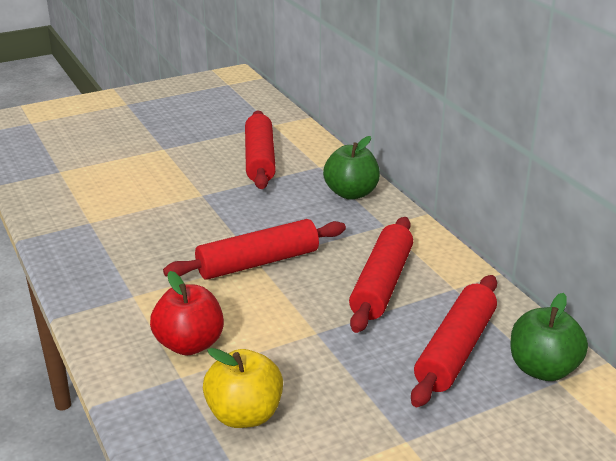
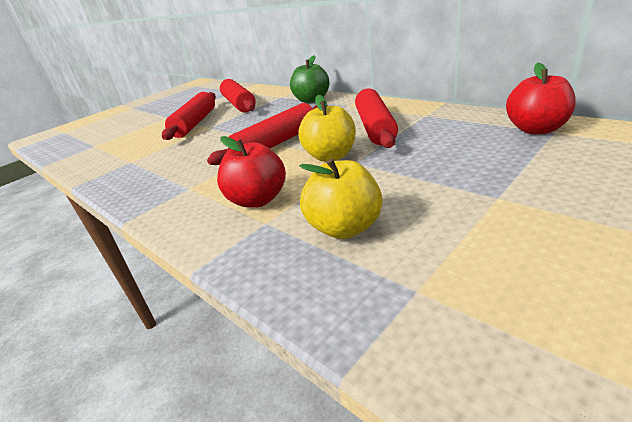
camera: 15 degrees left, 0 degrees up
red rolling pin [411,275,497,407] -> red rolling pin moved to [162,92,216,140]
green apple [511,293,588,381] -> red apple [506,63,576,135]
none -> yellow apple [298,95,356,162]

